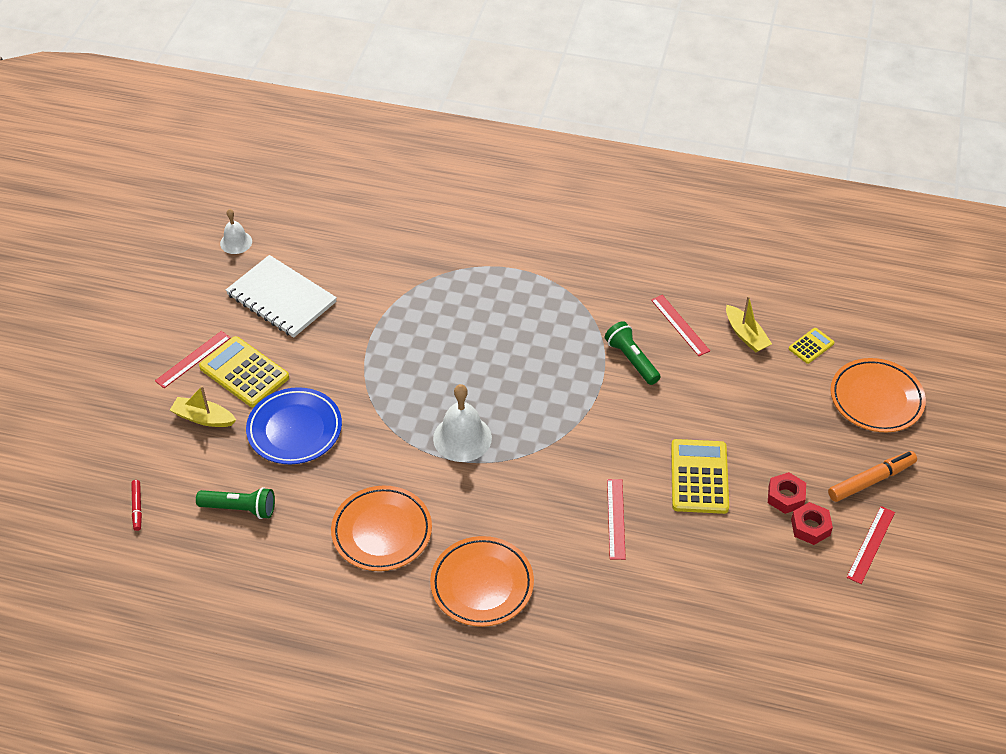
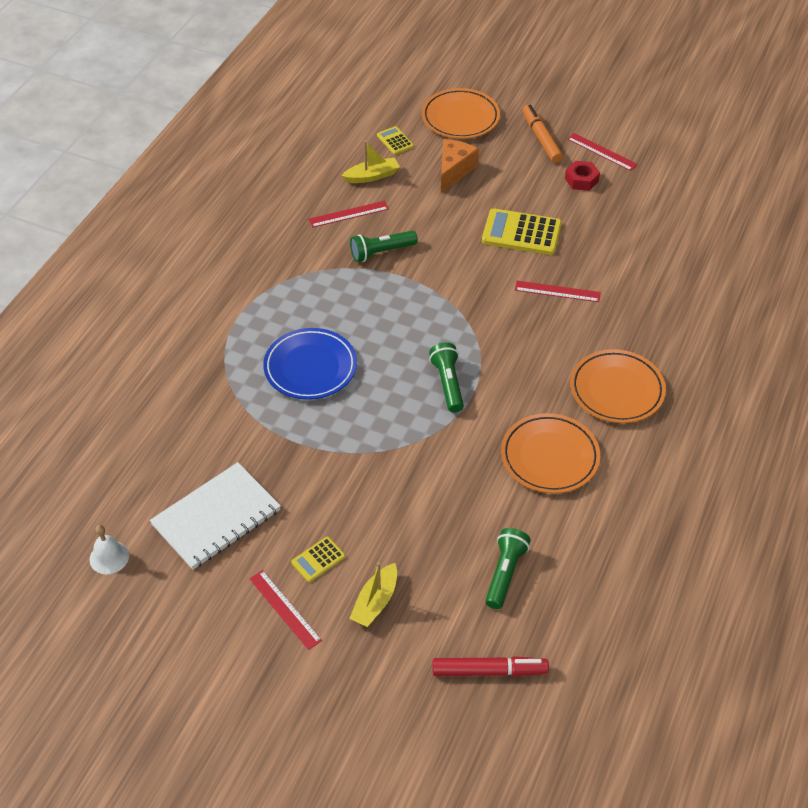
camera: 80 degrees left, 0 degrees up
red marker [131,480,142,531] -> red marker [432,656,549,677], size x1.78
yellow calculator [199,336,289,407] -> yellow calculator [291,537,346,582], size x0.52
blue plate [246,387,342,464] -> blue plate moved to [263,328,357,400]
white bell [433,384,492,462] -> green flashlight [429,342,464,413]
red nut [768,472,806,514] -> none
none -> orange cheese [441,139,479,193]

